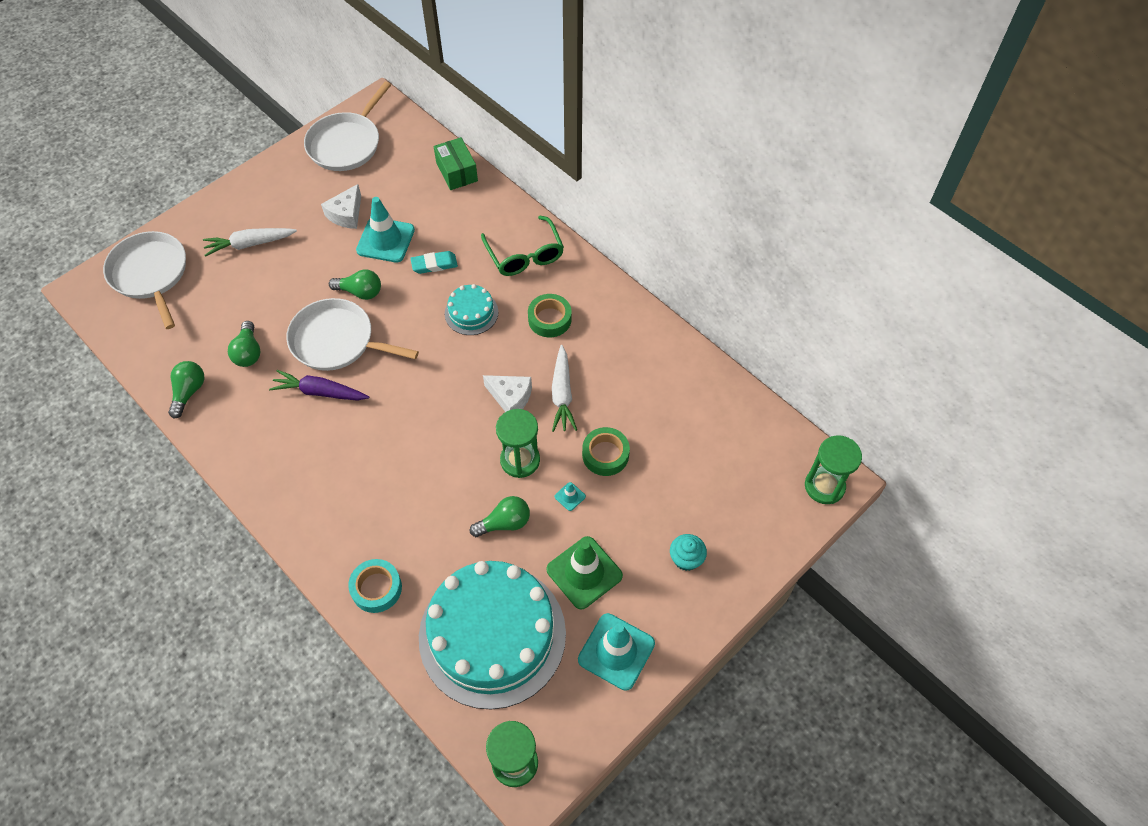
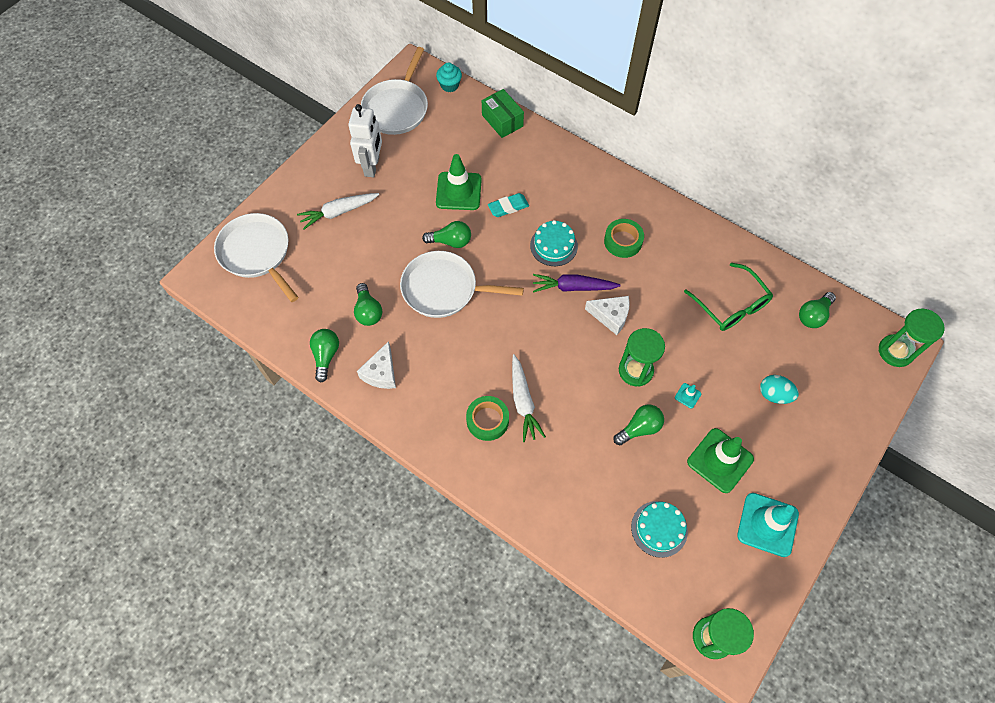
camera: 10 degrees left, 5 degrees up
purple carrot [269,370,369,401] -> purple carrot moved to [533,274,621,293]
white cheese [321,184,361,229] -> white cheese moved to [357,341,396,389]
turquoise tape [348,559,402,613] -> none
turquoise traffic cone [356,197,415,263] -> green traffic cone [436,154,482,210]
turquoise cake [419,561,566,710] -> turquoise cake [631,501,688,558], size x0.44
green glasses [481,215,564,276] -> green glasses moved to [684,263,773,331]
white carrot [552,345,577,432] -> white carrot moved to [512,354,546,442]
green tape [582,427,630,476] -> green tape moved to [466,396,509,441]
turquoise cupcake [670,534,707,571] -> turquoise cupcake moved to [436,62,462,92]
none -> white robot [348,104,382,177]
none -> turquoise egg [760,375,799,404]
none -> green light bulb [799,292,836,328]

